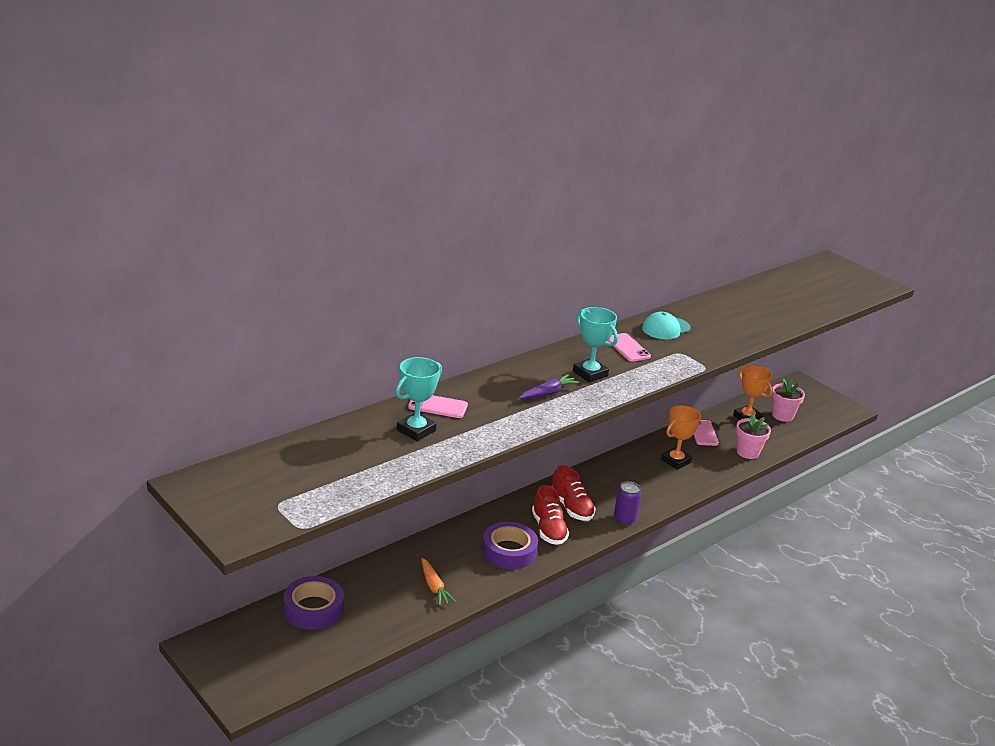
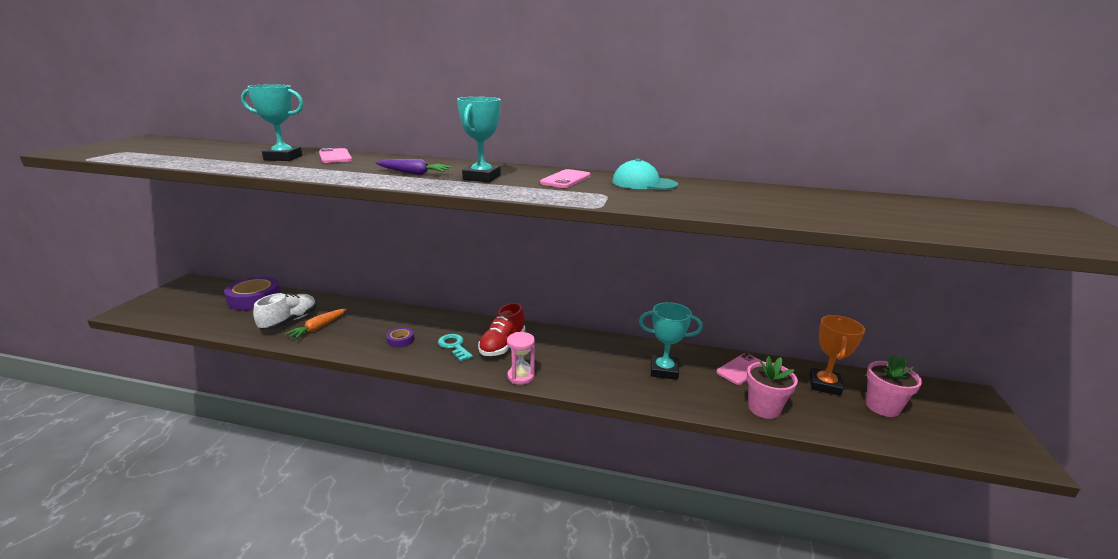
camera: 55 degrees right, 5 degrees down
purple tape [482,522,538,569] -> purple tape [386,327,414,348], size x0.48
red shoe [532,485,569,545] -> turquoise key [438,334,473,362]
purple can [614,481,641,525] -> pink hourglass [507,332,535,385]
orange trophy [661,405,701,470] -> turquoise trophy [639,302,703,380]
none -> white shoe [253,293,317,330]

